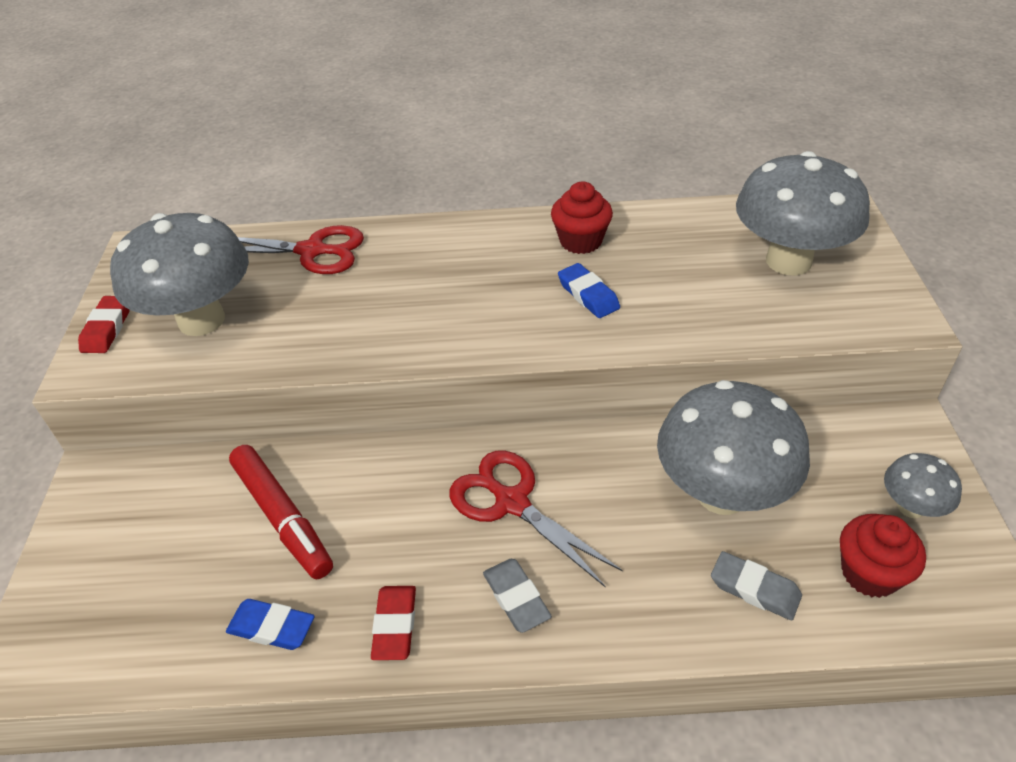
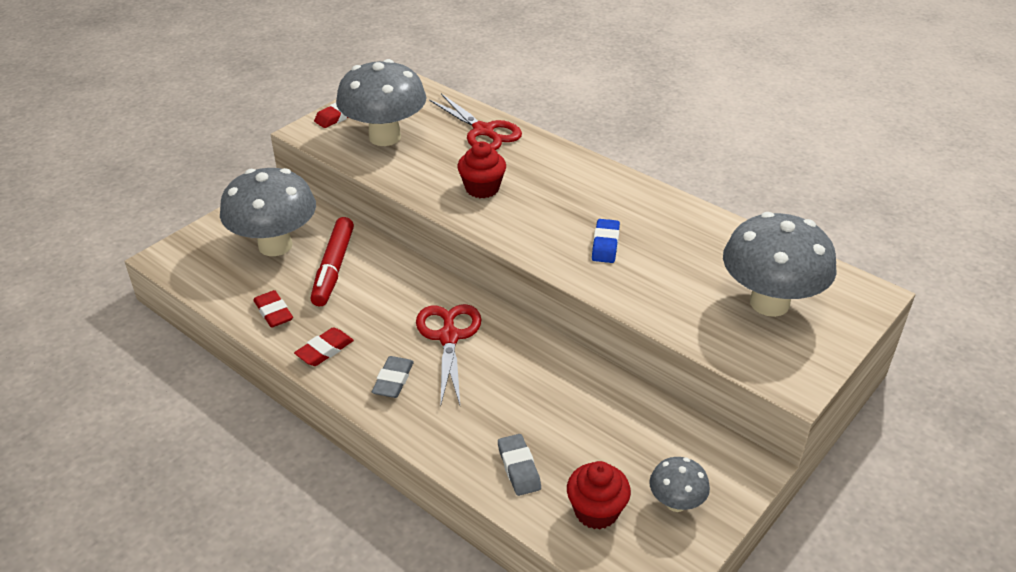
camera: 40 degrees right, 5 degrees down
blue eraser [226,599,315,650] -> red eraser [254,290,293,328]
red cupcake [551,181,613,254] -> red cupcake moved to [458,141,506,198]
grey mushroom [657,380,810,515] -> grey mushroom moved to [220,168,316,256]

